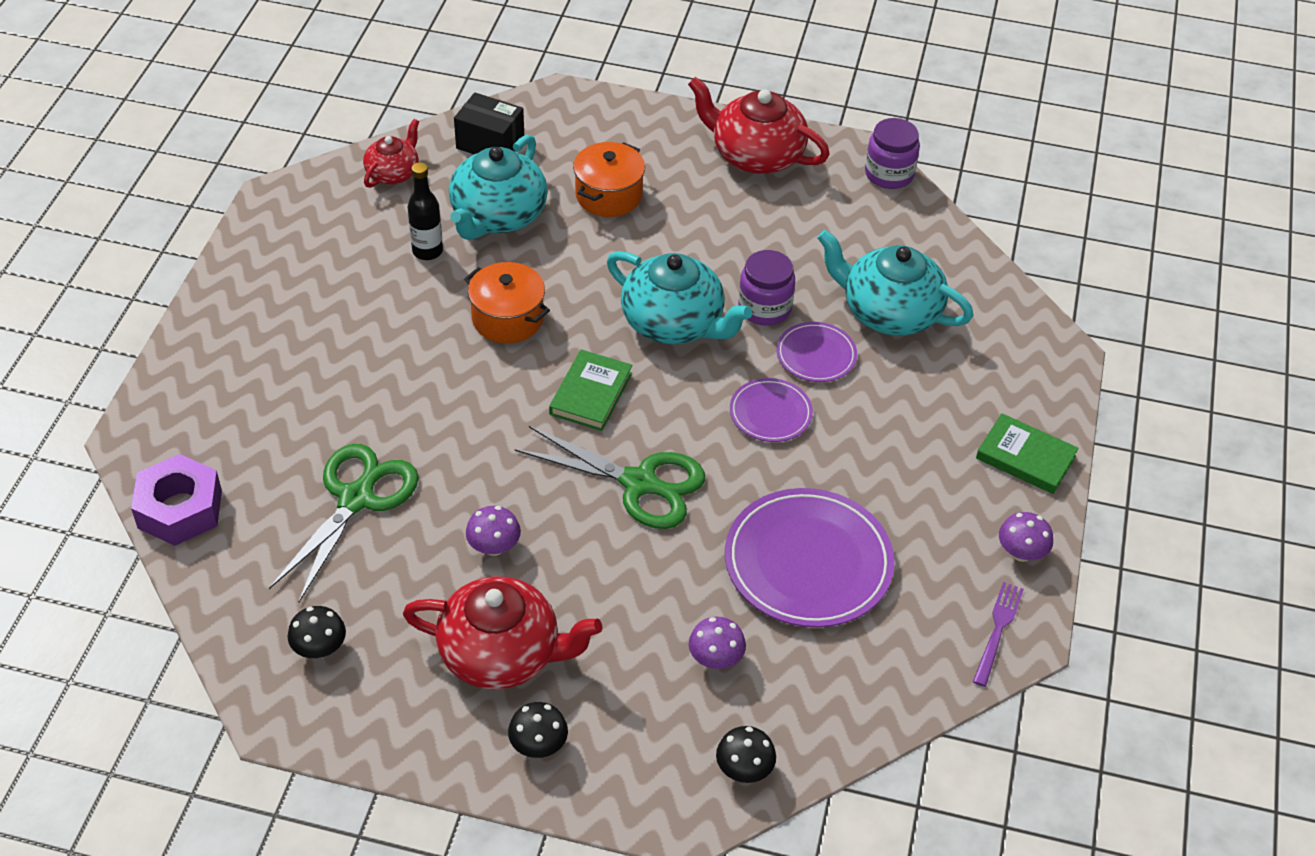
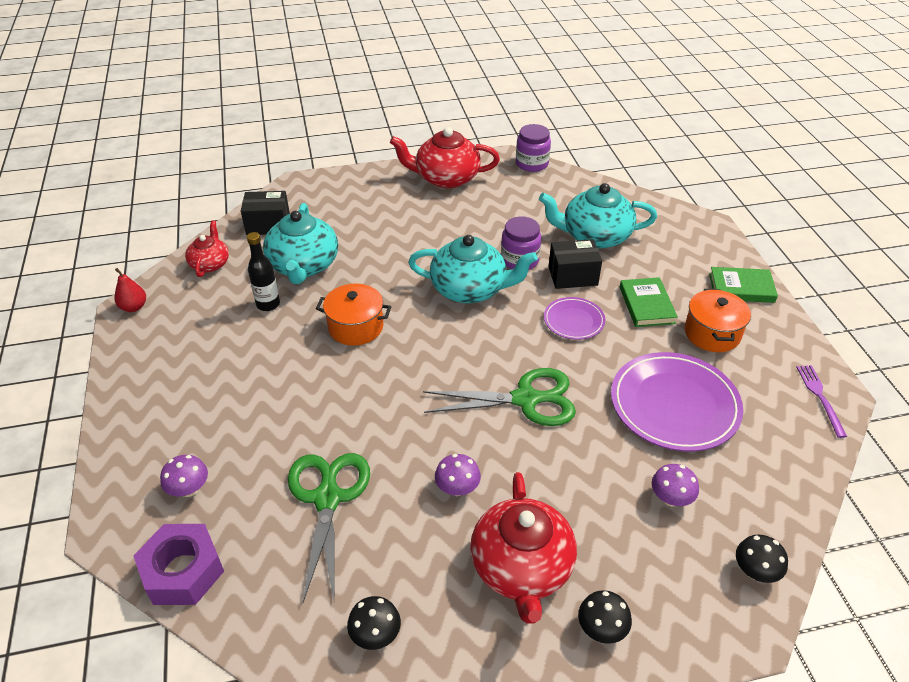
camera: 25 degrees left, 5 degrees down
red teapot [403,576,603,690] -> red teapot turned 105 degrees clockwise [470,472,577,624]
green book [549,349,632,431] -> green book moved to [620,277,678,327]
orange pot [573,142,645,217] -> orange pot moved to [685,289,751,352]
purple plate [776,322,857,382] -> black box [549,239,602,289]
purple mushroom [999,512,1053,562] -> purple mushroom moved to [160,455,208,497]
none -> red pear [114,268,146,312]

